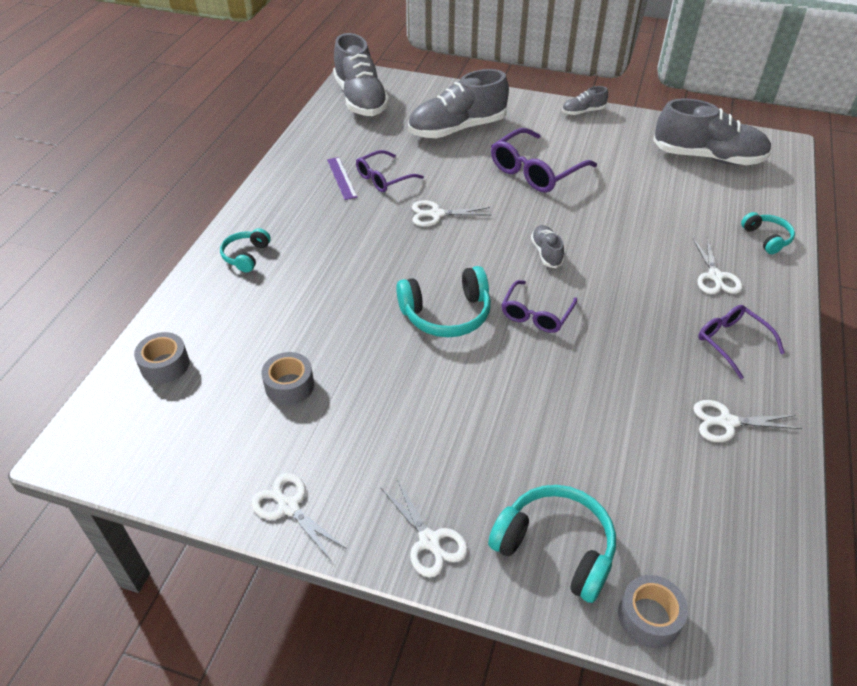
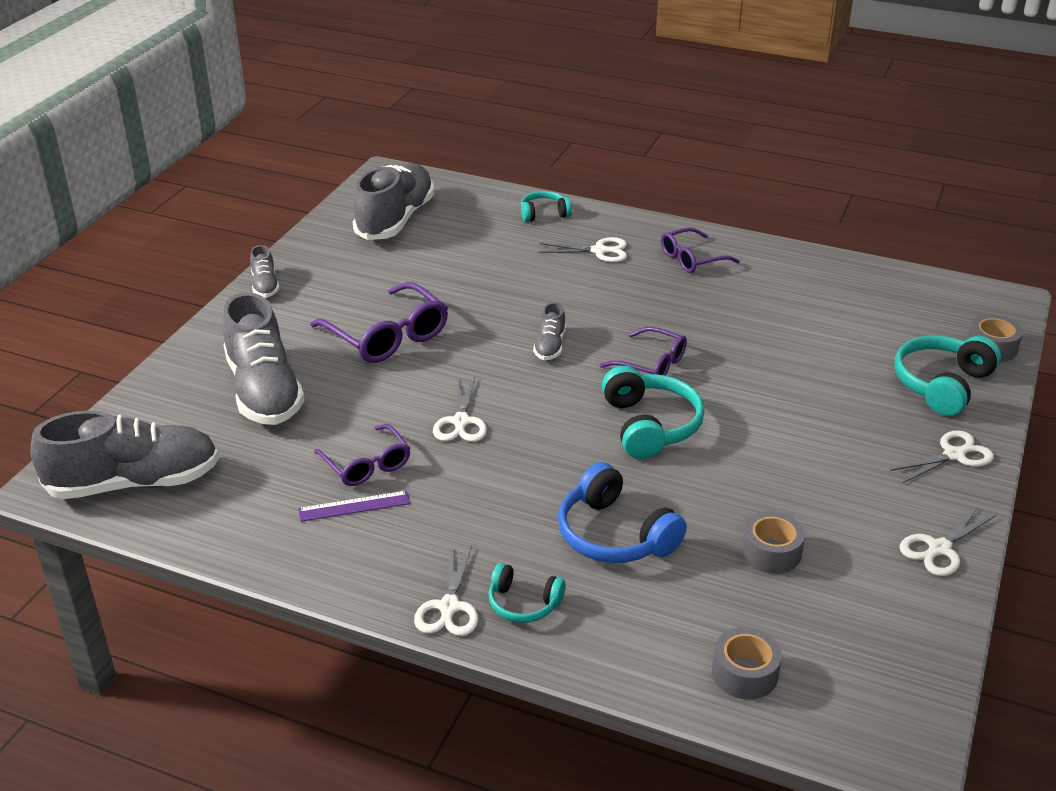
camera: 85 degrees left, 10 degrees down
grey shoe [531,225,564,268] -> grey shoe turned 75 degrees counterclockwise [533,302,566,360]
white scissors [693,400,802,442] -> white scissors moved to [414,545,478,636]
none -> blue headphones [558,462,687,563]

